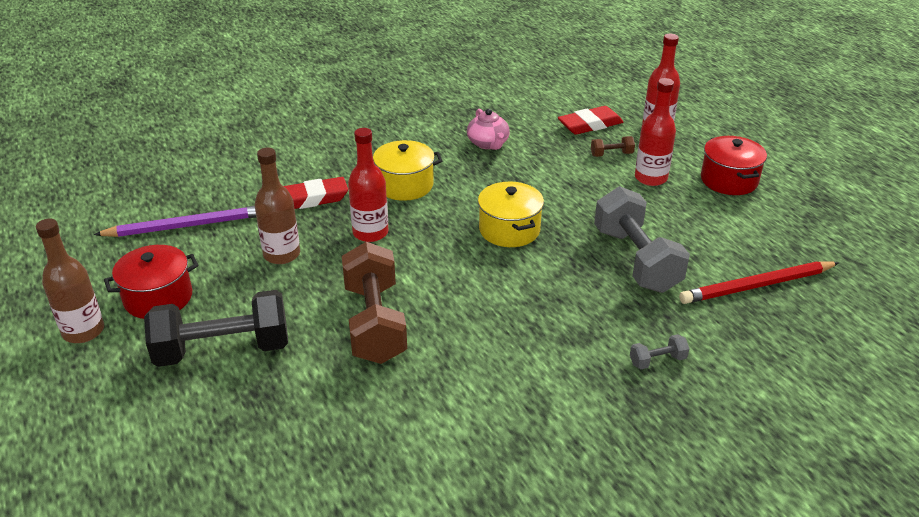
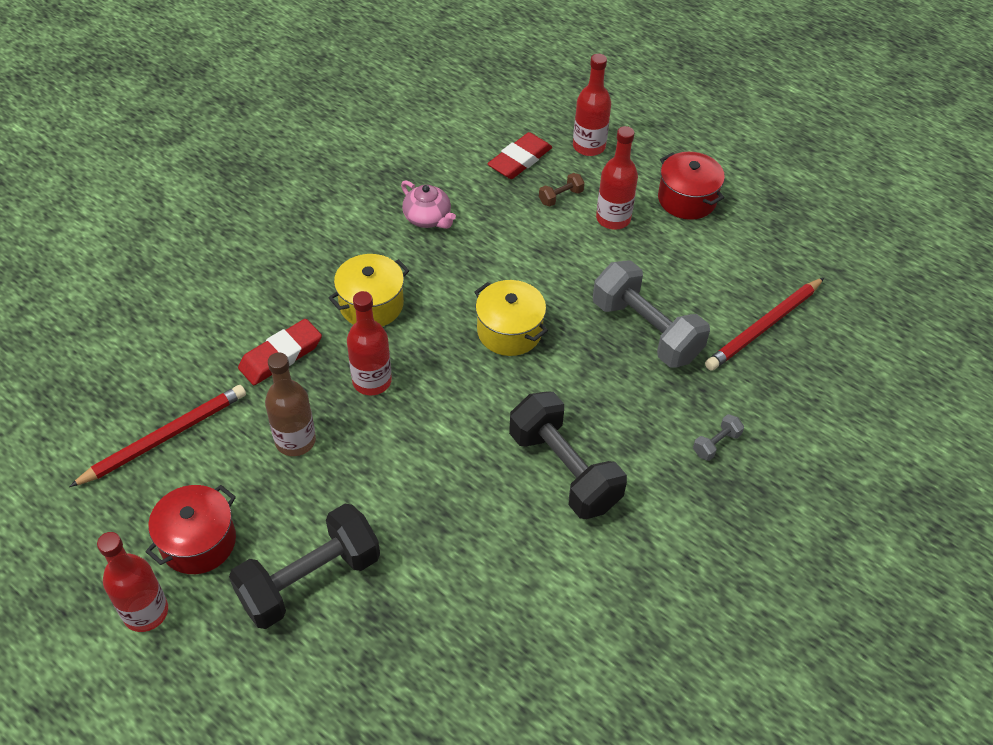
camera: 25 degrees left, 15 degrees up
brown bottle [36,219,104,343] -> red bottle [97,532,168,632]
purple pencil [94,206,256,237] -> red pencil [69,385,246,487]
brown dumbbell [342,242,407,364] -> none
none -> black dumbbell [509,391,627,519]

